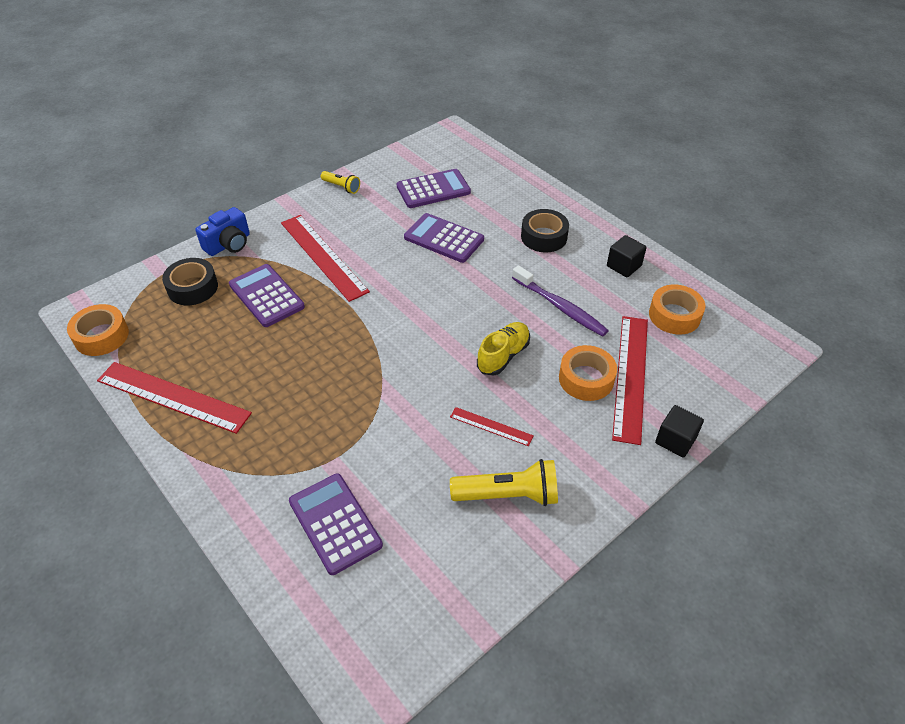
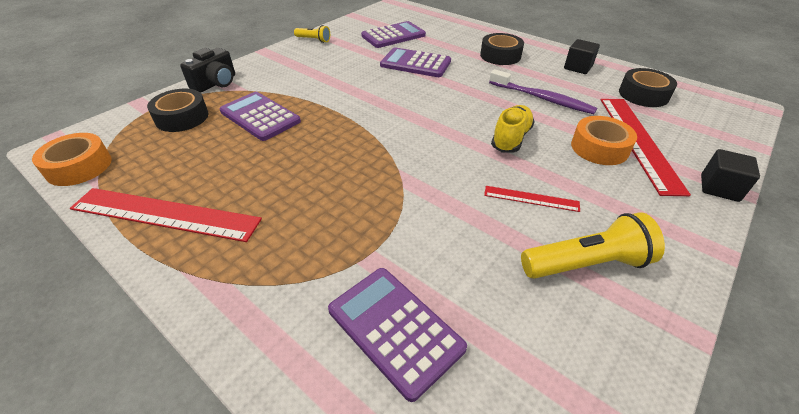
camera: 10 degrees left, 5 degrees down
blue camera [195,207,250,256] -> black camera [180,48,235,93]
red ruler [281,215,370,302] -> none
orange tape [649,284,705,334] -> black tape [619,68,677,107]

